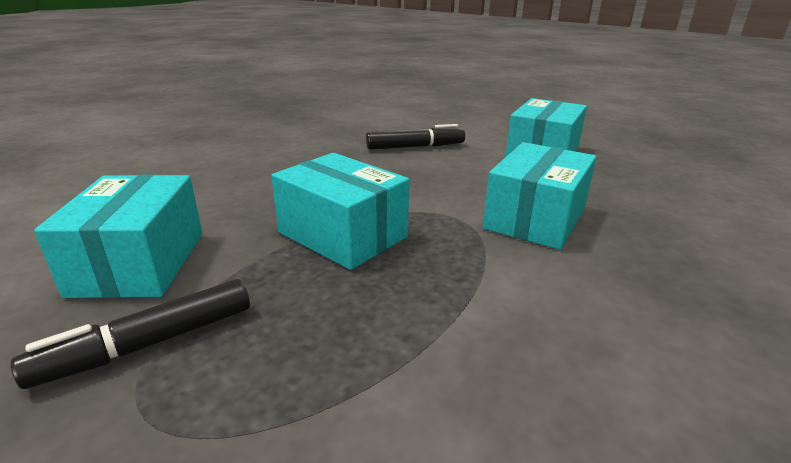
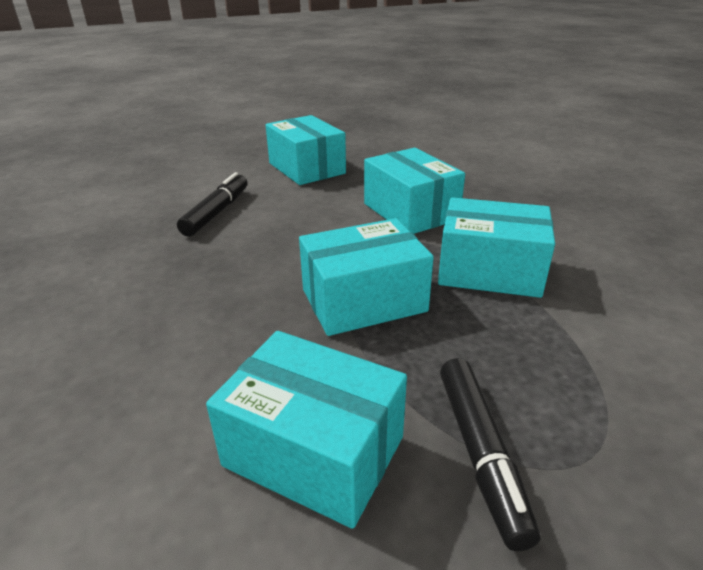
camera: 60 degrees left, 5 degrees up
none -> turquoise box [438,197,555,298]

